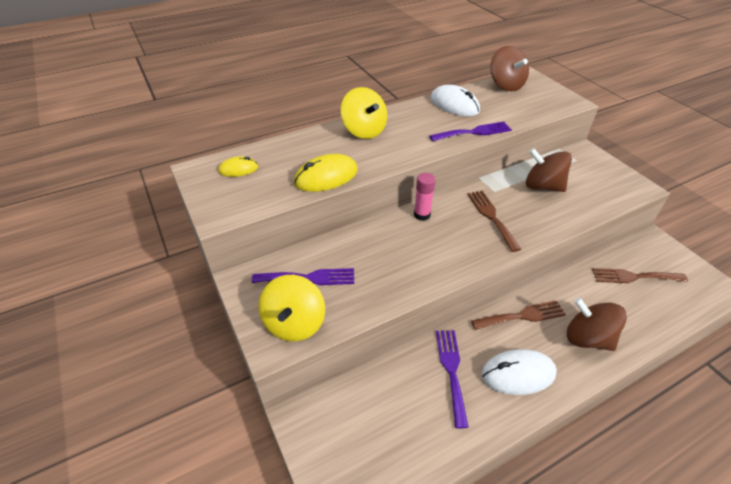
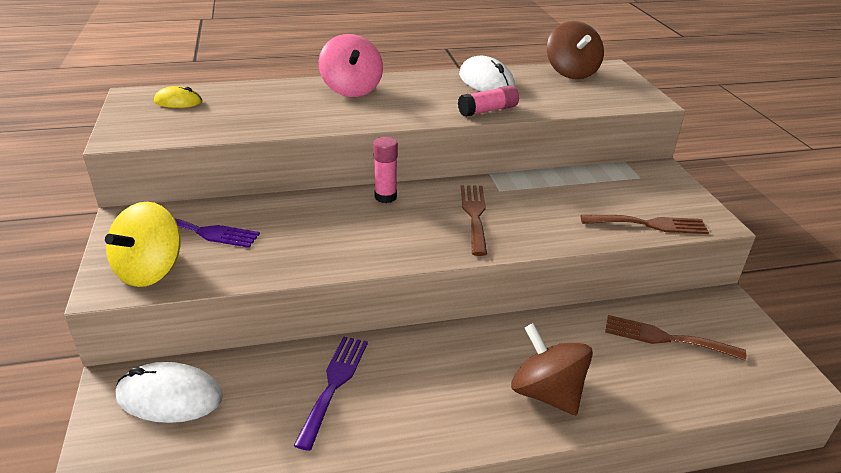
camera: 15 degrees right, 10 degrees down
yellow mouse [294,154,358,192] -> none
yellow spinning top [341,87,387,139] -> pink spinning top [319,34,383,97]
purple fork [429,122,512,141] -> pink glue stick [458,85,519,117]
brown fork [471,300,566,330] -> brown fork moved to [580,215,709,234]
white mouse [481,349,557,395] -> white mouse moved to [116,362,223,423]
brown spinning top [526,148,572,192] -> none

